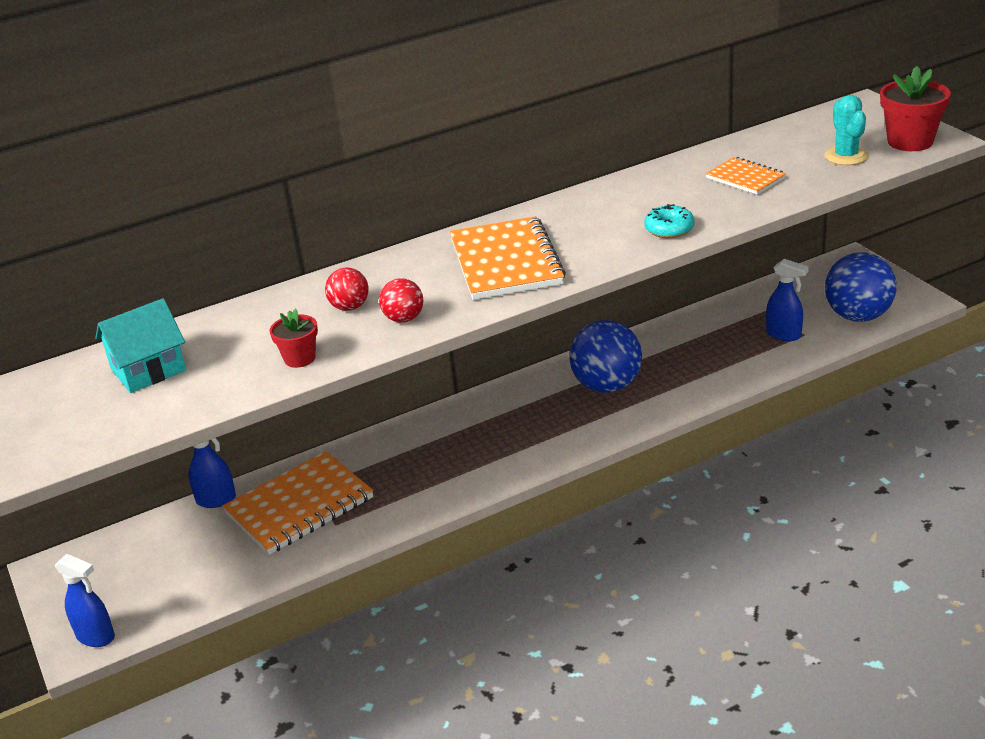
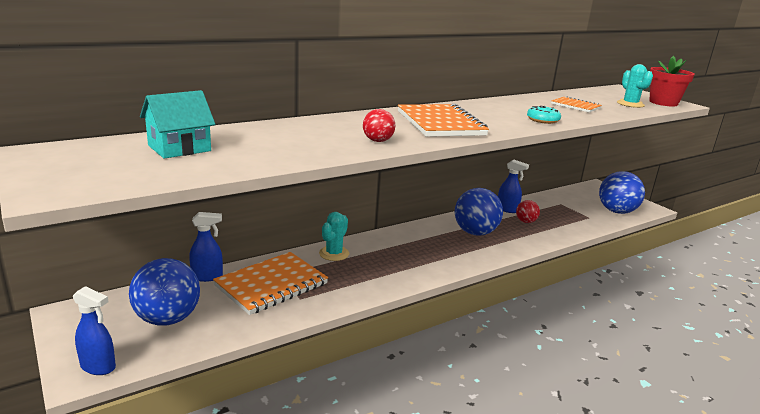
camera: 10 degrees left, 10 degrees down
red flower pot [270,309,318,368] -> none
red ball [325,268,369,311] -> red ball moved to [516,200,540,223]
blue spray bottle [766,259,809,341] -> blue spray bottle moved to [498,159,529,213]
none -> blue ball [129,258,200,326]
none -> turquoise cactus [319,212,349,261]

